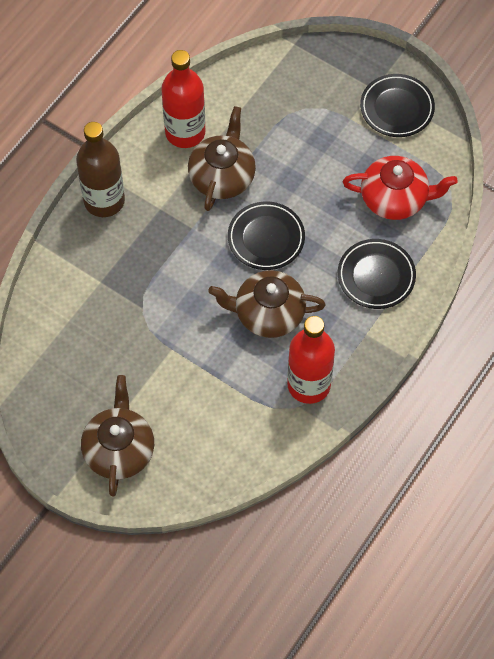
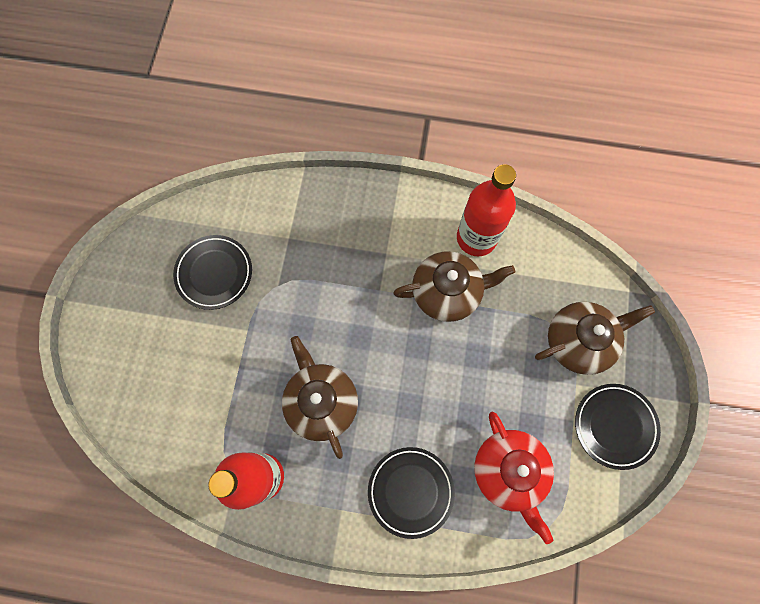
camera: 65 degrees right, 10 degrees up
brown bottle [76,122,125,217] -> none
brown teapot [81,375,154,496] -> brown teapot moved to [535,302,655,375]
black plate [228,202,305,270] -> black plate moved to [173,235,252,310]

